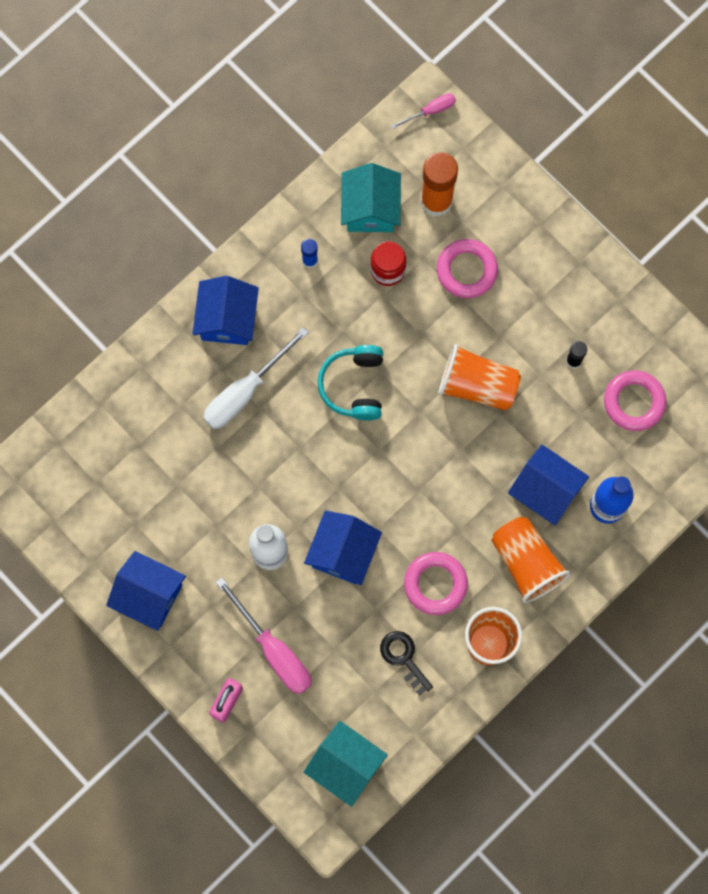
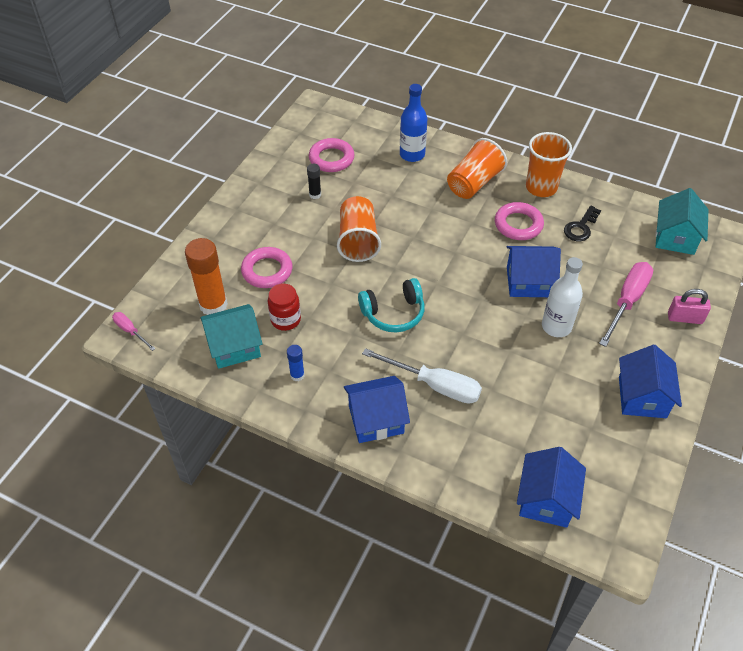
camera: 110 degrees left, 25 degrees down
blue house [508,445,589,525] -> blue house moved to [517,447,586,528]

